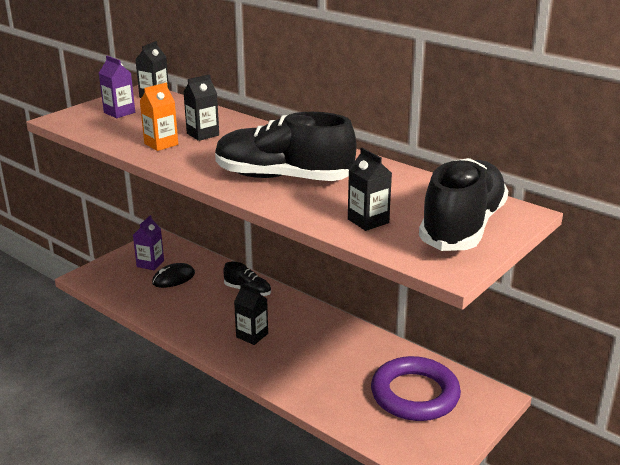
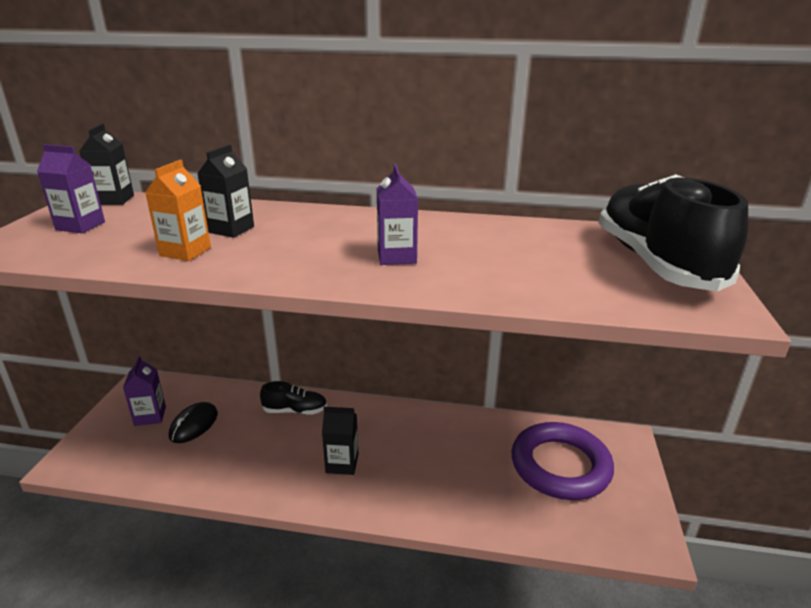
camera: 30 degrees left, 0 degrees up
black shoe [215,112,356,181] -> purple carton [377,164,418,265]
black carton [348,148,392,231] -> none

